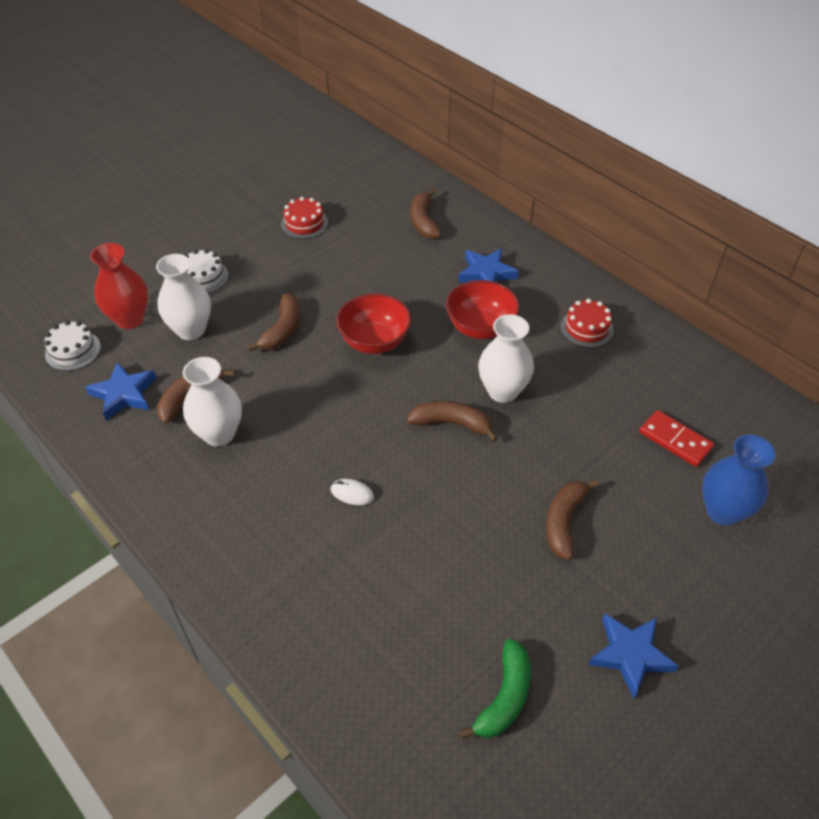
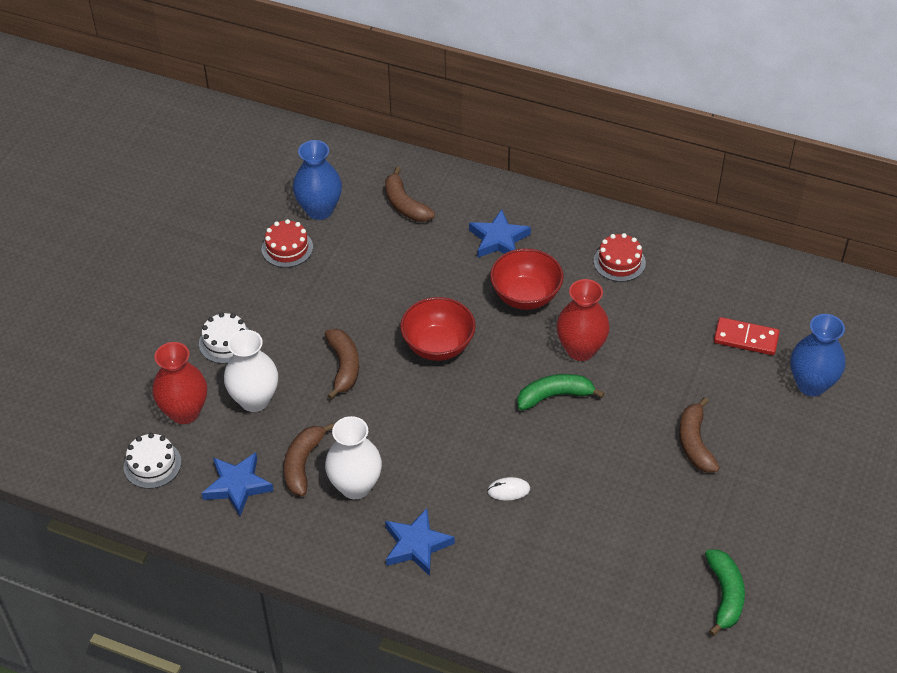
camera: 25 degrees left, 0 degrees up
brown banana [407,401,498,442] -> green banana [517,374,605,410]
white vase [478,314,534,403] -> red vase [556,279,610,361]
blue star [588,614,678,698] -> blue star moved to [385,508,455,576]
none -> blue vase [293,140,342,220]

